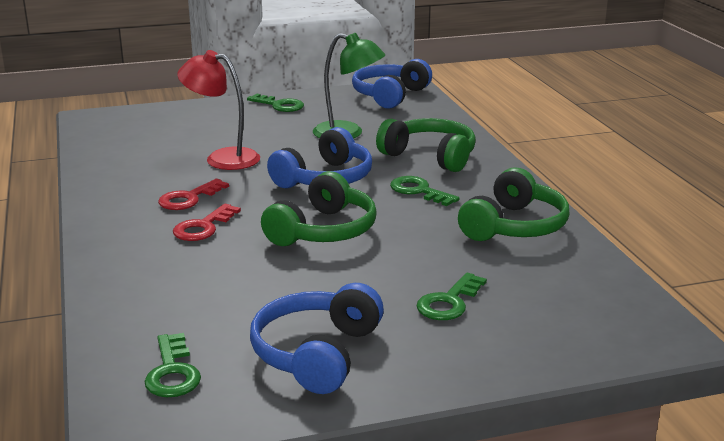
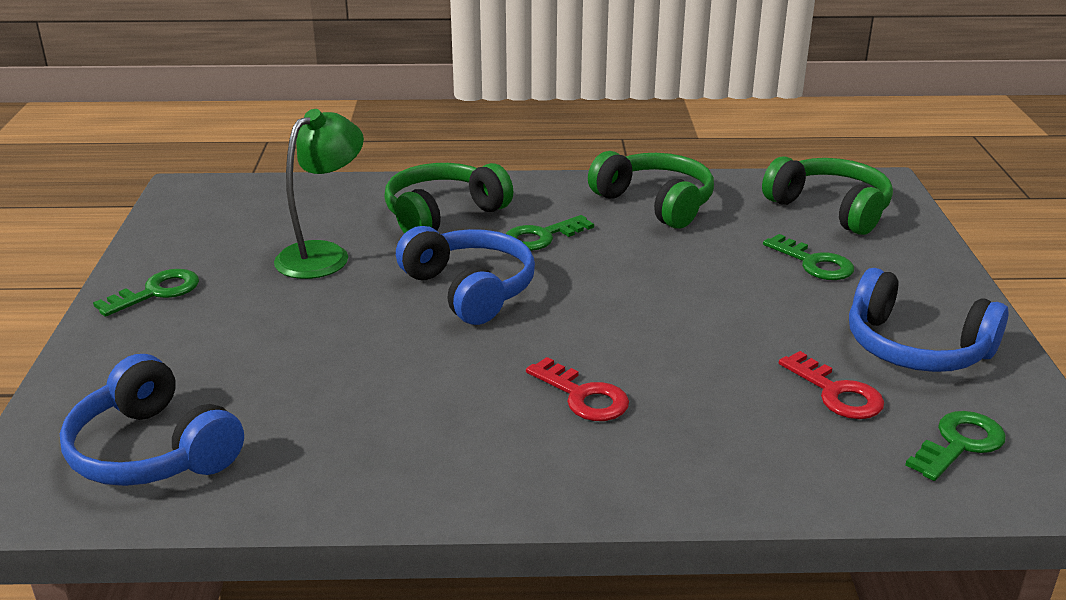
camera: 75 degrees left, 5 degrees up
green key [144,333,201,397] -> green key turned 45 degrees counterclockwise [905,411,1006,481]
red key [158,179,229,210] -> red key moved to [779,351,884,419]
red lamp [177,50,260,170] -> none
green headphones [261,171,377,246] -> green headphones moved to [762,156,893,235]
blue headphones [352,59,432,109] -> blue headphones moved to [60,354,244,486]

